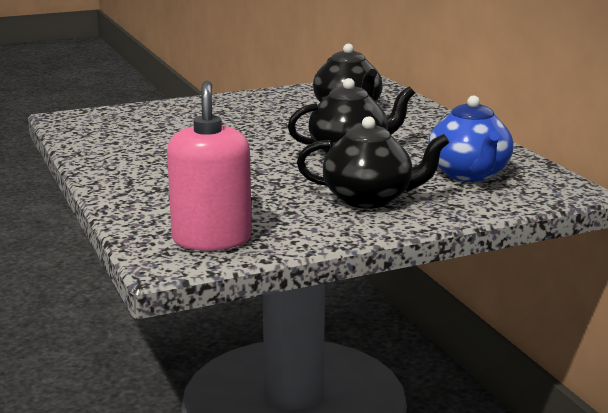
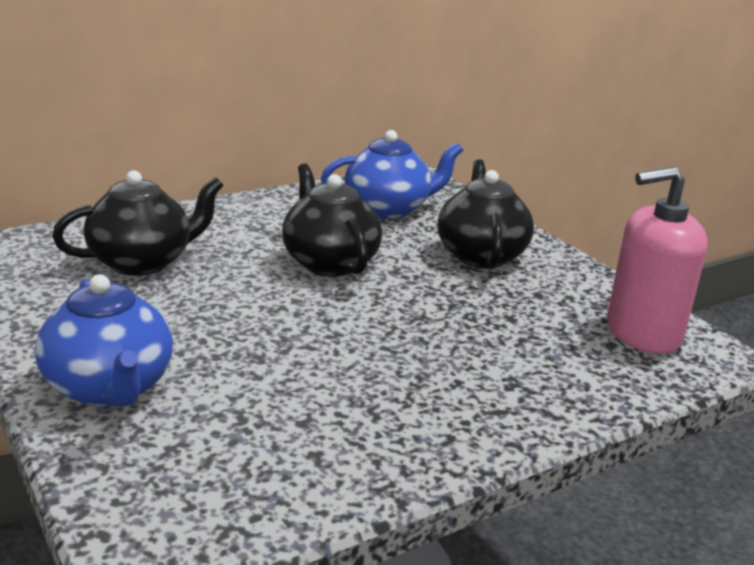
camera: 100 degrees left, 5 degrees up
none -> blue teapot [35,275,173,407]

